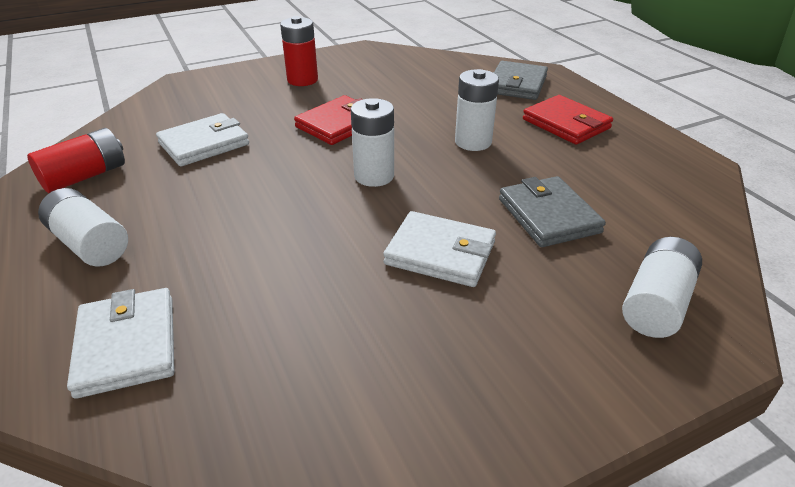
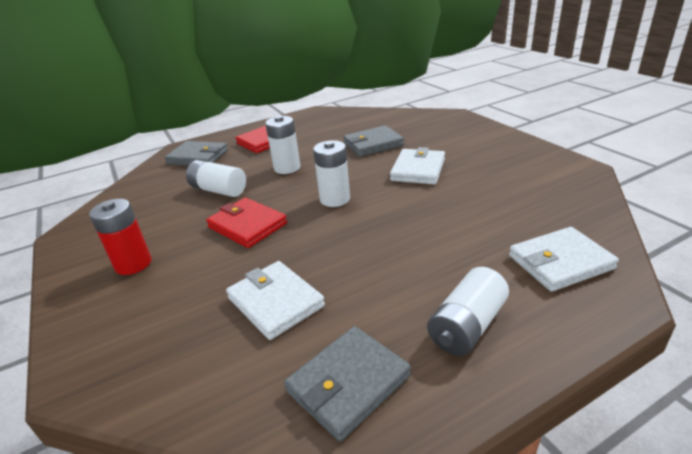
camera: 90 degrees left, 5 degrees down
red battery [27,128,125,193] -> grey wallet [284,326,411,441]
white battery [622,237,702,338] -> white battery moved to [186,160,246,197]

